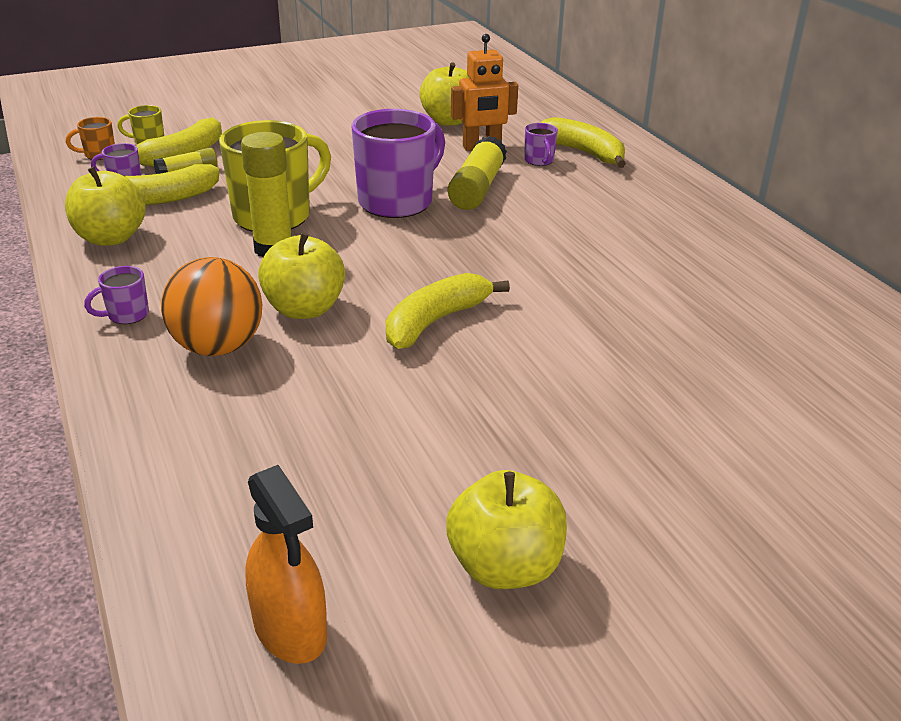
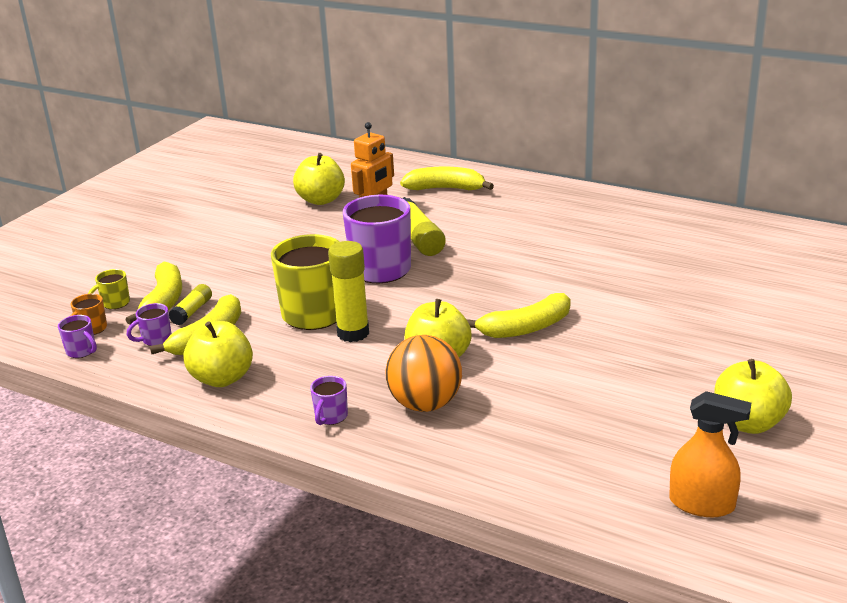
camera: 35 degrees left, 5 degrees down
yellow banana [386,273,510,349] -> yellow banana turned 120 degrees counterclockwise [466,293,571,338]
purple mug [524,123,558,166] -> purple mug moved to [58,315,97,358]

